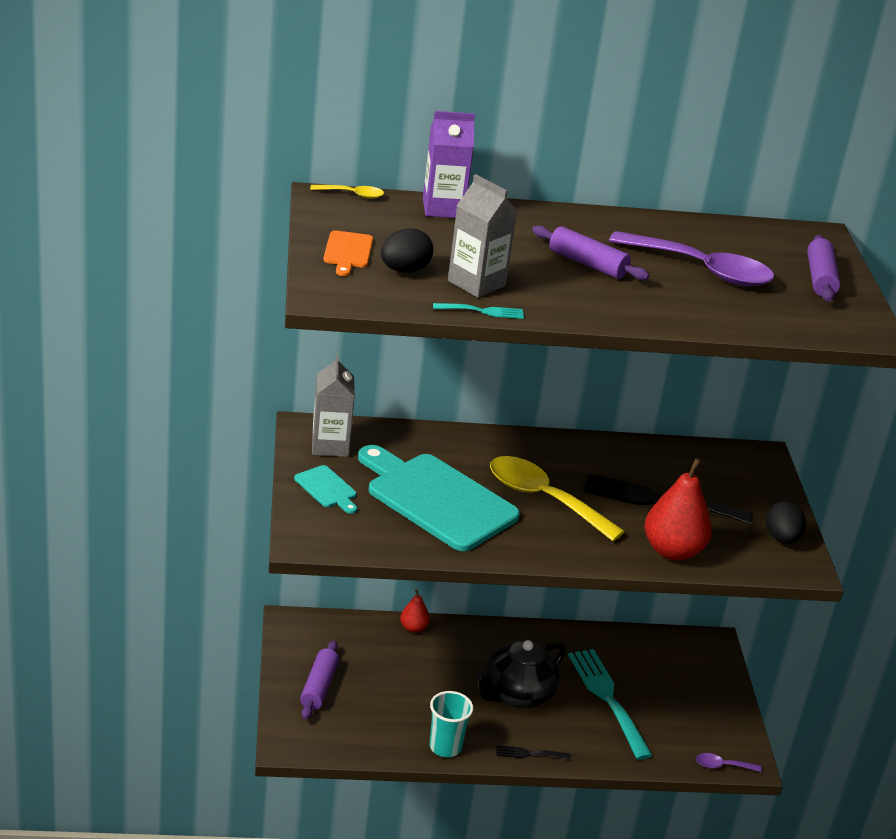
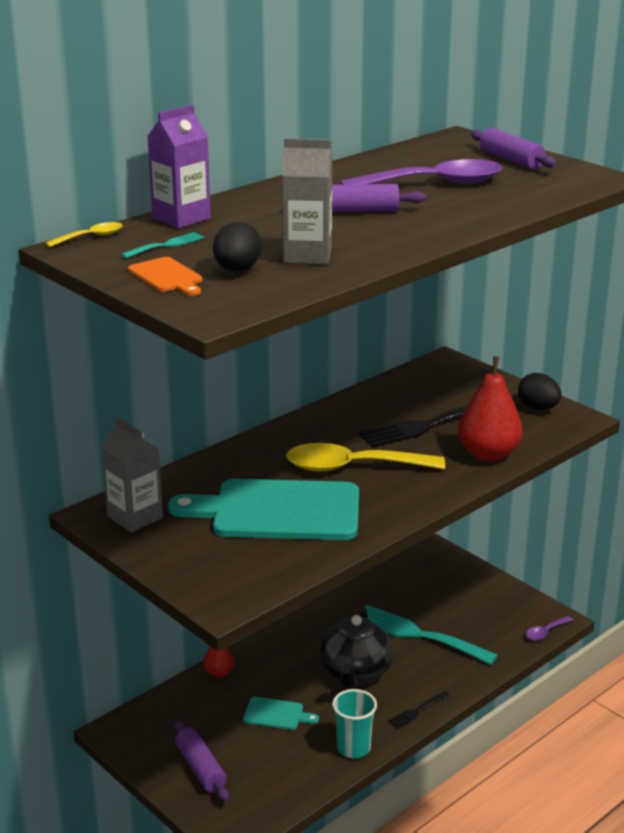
camera: 35 degrees left, 5 degrees down
turquoise cutting board [294,465,357,514] -> turquoise cutting board moved to [243,697,319,730]
turquoise fork [433,303,524,319] -> turquoise fork moved to [121,232,204,258]

